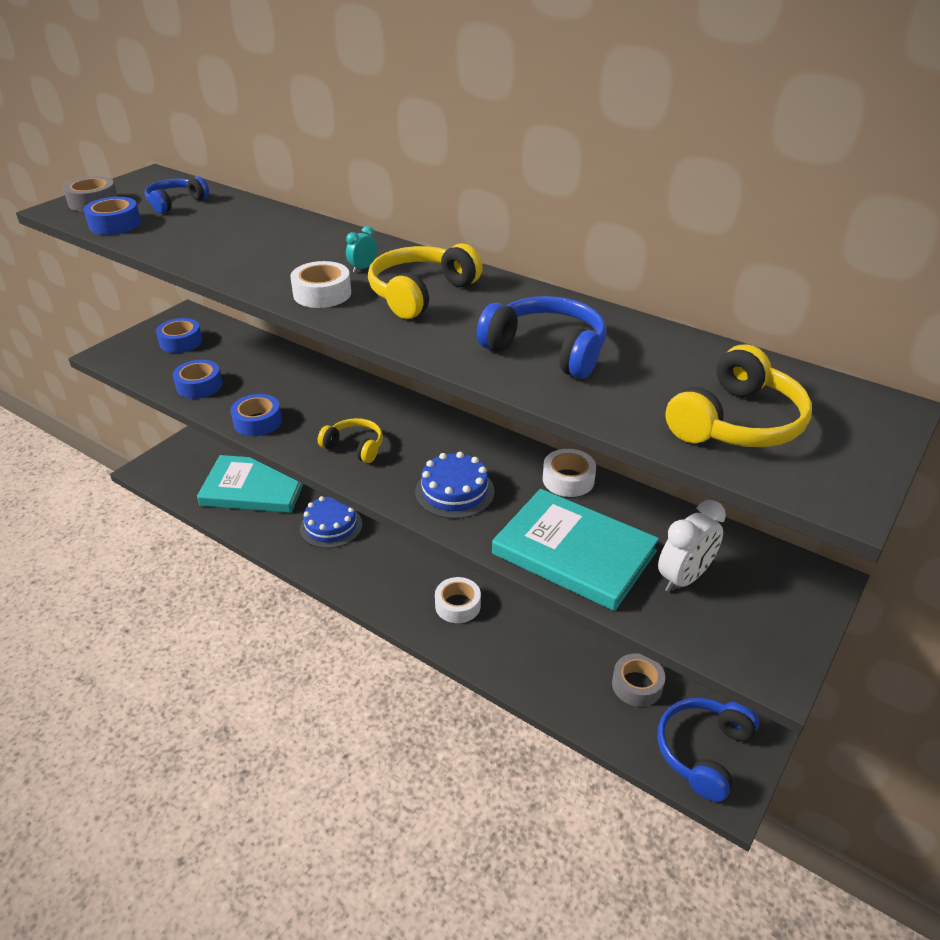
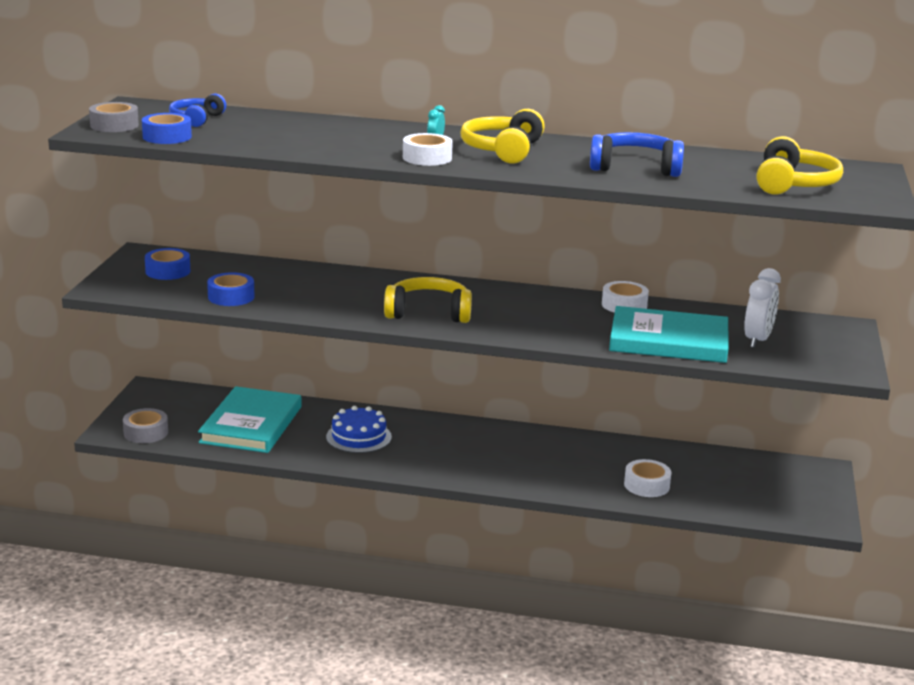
camera: 25 degrees left, 15 degrees down
turquoise book [197,455,303,513] -> turquoise book turned 60 degrees counterclockwise [198,386,301,453]
blue tape [231,394,282,436] -> none
yellow headphones [318,418,383,463] -> yellow headphones [384,277,472,323], size x1.53
blue cake [415,452,495,519] -> none
white tape [435,577,481,623] -> white tape moved to [624,459,672,497]
grey tape [612,653,665,707] -> grey tape moved to [123,408,168,443]
blue headphones [658,698,759,802] -> none

